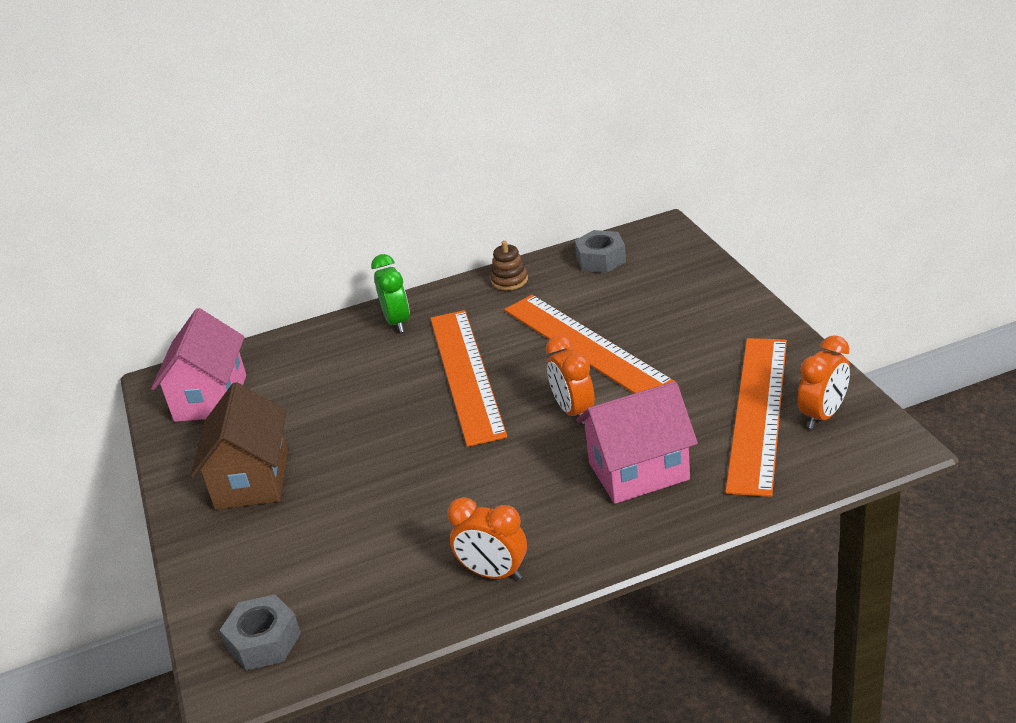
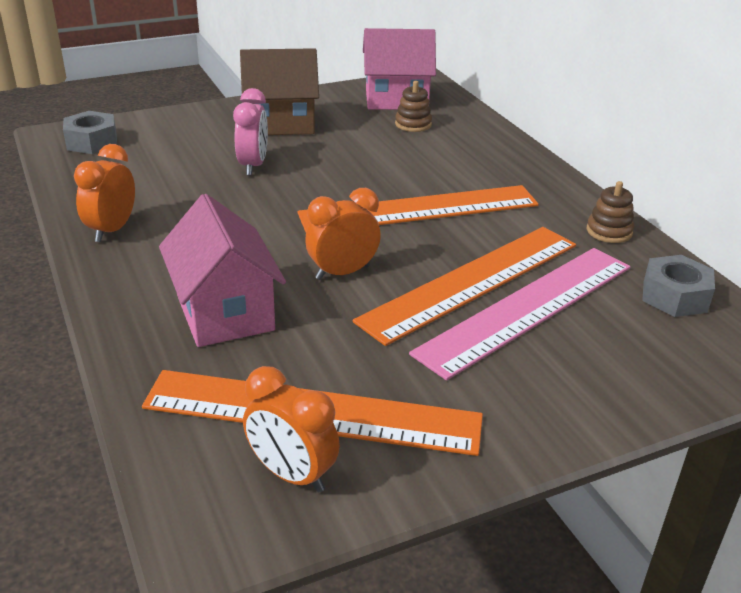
camera: 80 degrees right, 0 degrees up
green clock [371,254,410,333] -> none
none -> pink clock [233,88,268,176]
none -> brown stacking toy [395,81,432,132]
none -> pink ruler [409,248,630,380]

